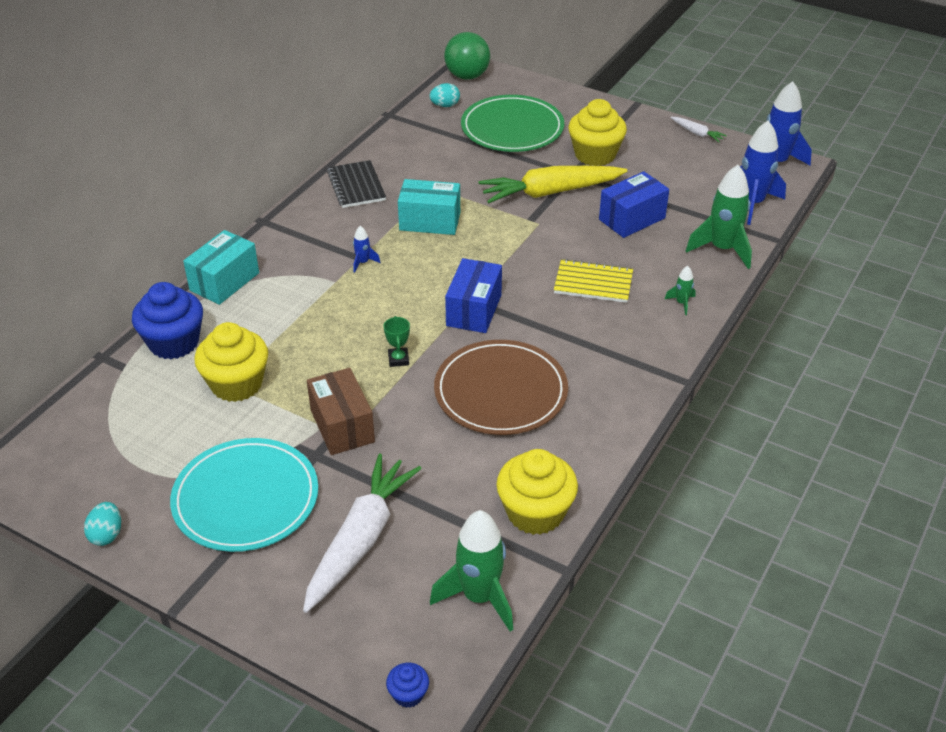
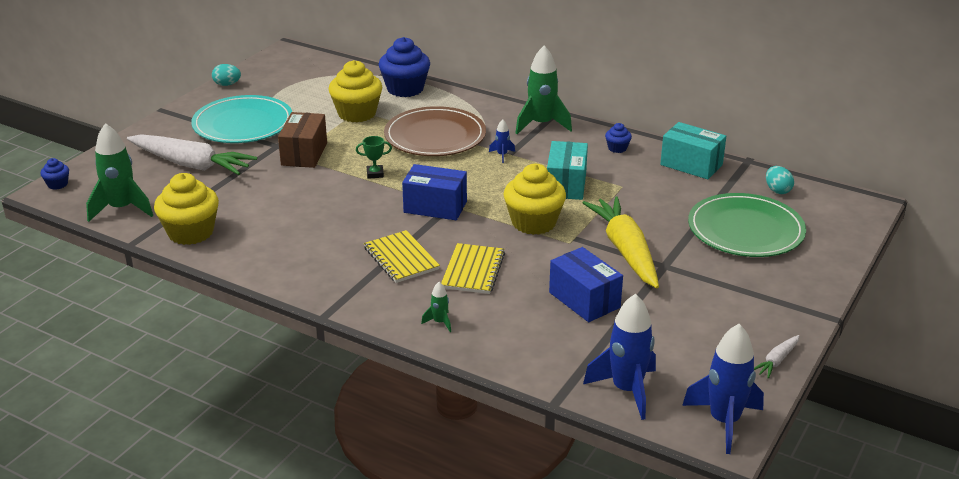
camera: 90 degrees right, 10 degrees down
turquoise box [183,230,259,305] -> turquoise box moved to [660,122,726,179]
brown box [307,368,375,455] -> brown box turned 60 degrees counterclockwise [278,112,327,168]
black notebook [327,160,386,208] -> blue cupcake [605,123,632,153]
brown plate [434,340,568,435] -> brown plate moved to [384,106,486,156]
green ball [444,32,490,80] -> none
yellow cupcake [568,99,627,166] -> yellow cupcake moved to [504,164,566,235]
green rocket [686,165,752,269] -> green rocket moved to [515,45,572,134]
none -> yellow notebook [364,230,440,283]

